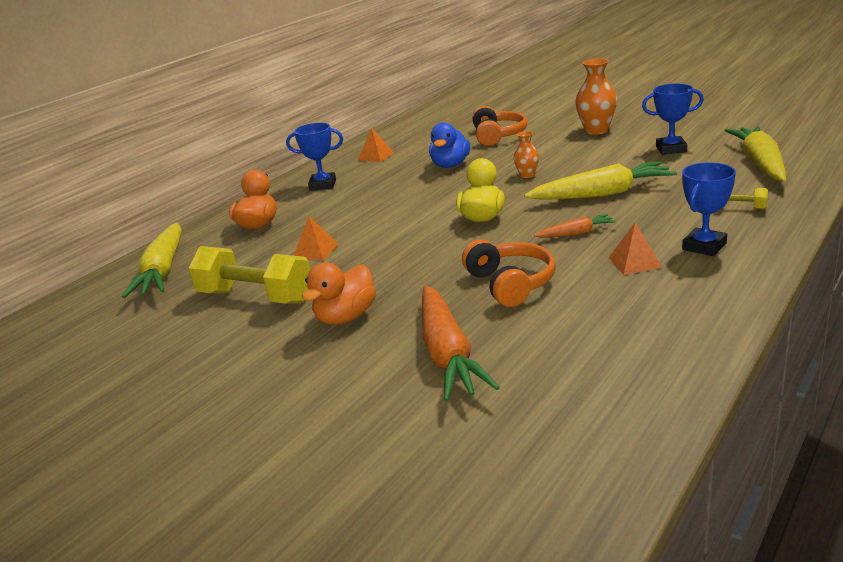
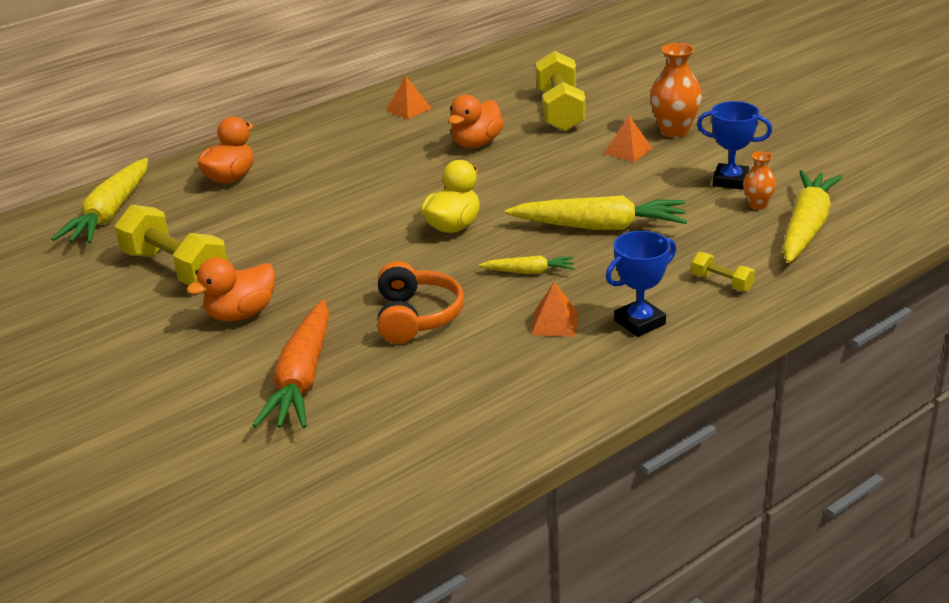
camera: 15 degrees right, 5 degrees up
blue trophy [286,123,343,191] -> none
orange pyramid [294,216,339,260] -> orange pyramid moved to [604,115,653,162]
blue duck [429,122,470,168] -> orange duck [448,94,504,148]
orange headphones [472,106,527,146] -> yellow dumbbell [535,51,586,132]
orange vase [514,131,539,178] -> orange vase moved to [743,151,776,210]
orange carrot [534,214,617,238] -> yellow carrot [479,256,575,274]

